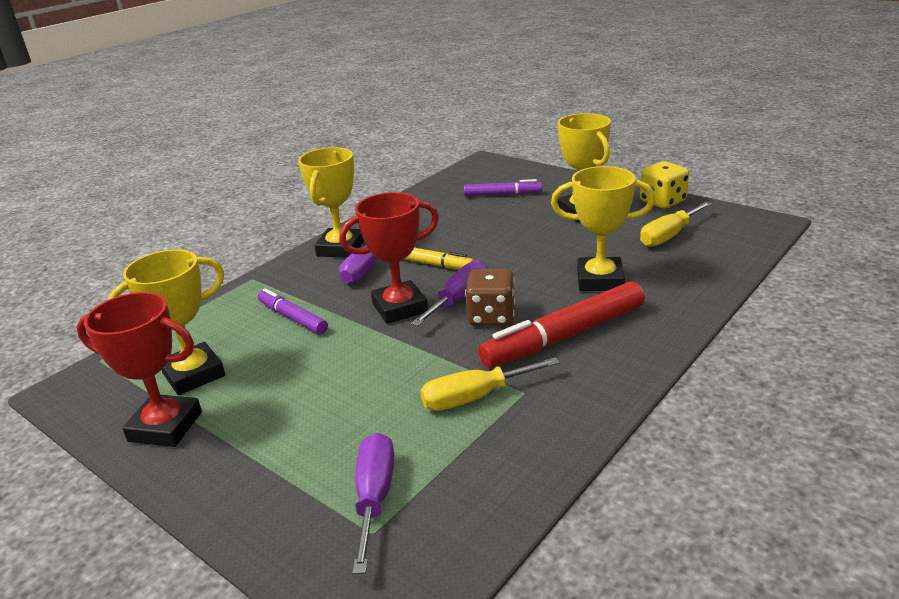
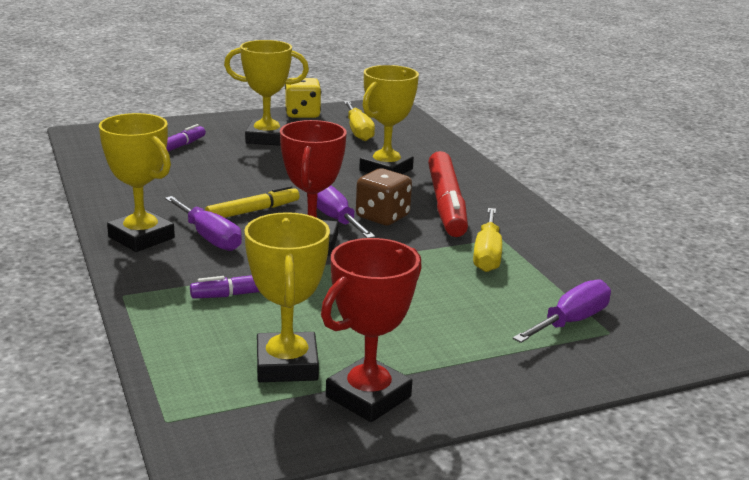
camera: 65 degrees left, 5 degrees down
purple screwdriver [352,433,394,574] -> purple screwdriver turned 105 degrees clockwise [513,279,611,343]

